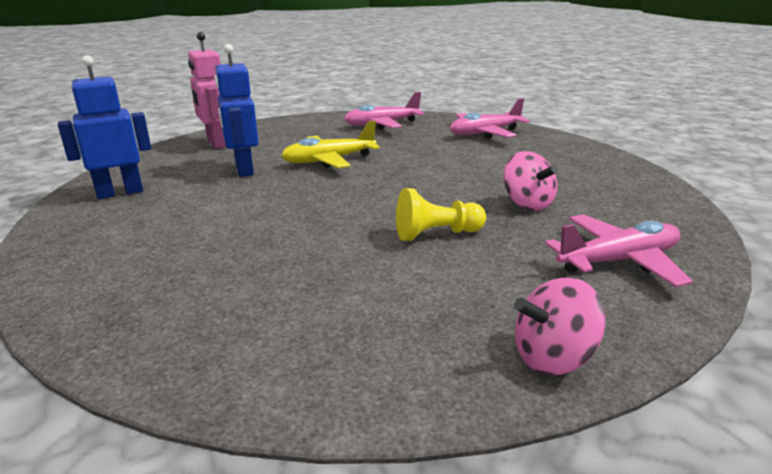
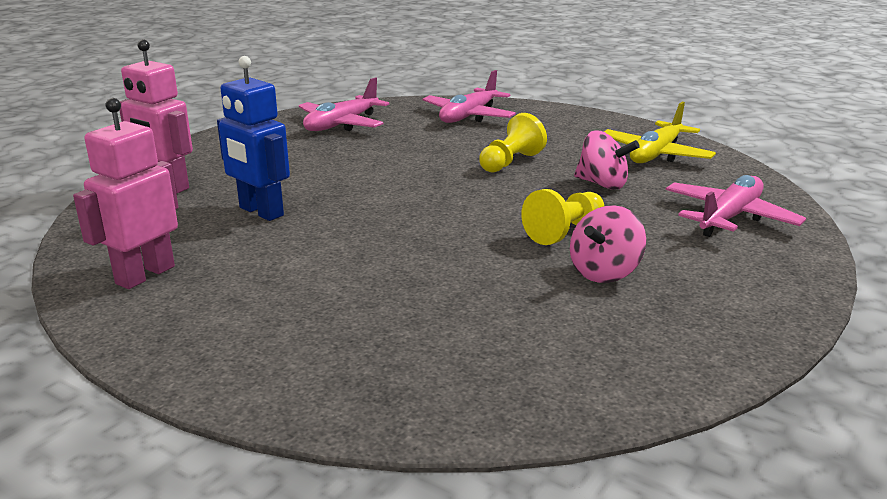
camera: 30 degrees left, 0 degrees up
blue robot [58,55,151,199] -> pink robot [73,98,179,289]
yellow plane [281,121,380,168] -> yellow plane moved to [604,102,716,163]
pink spinning top [514,278,605,375] -> pink spinning top moved to [570,205,646,283]
none -> yellow pawn [479,113,547,172]

